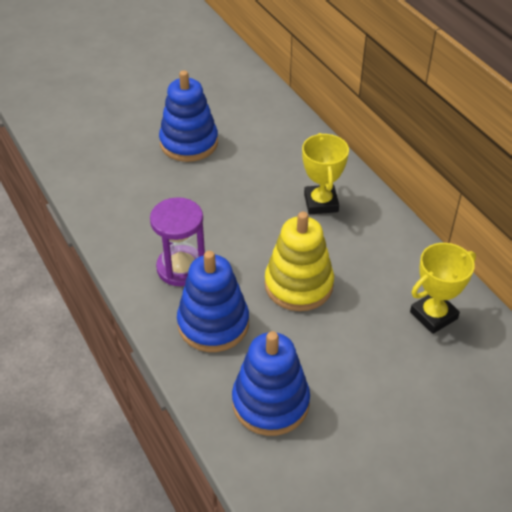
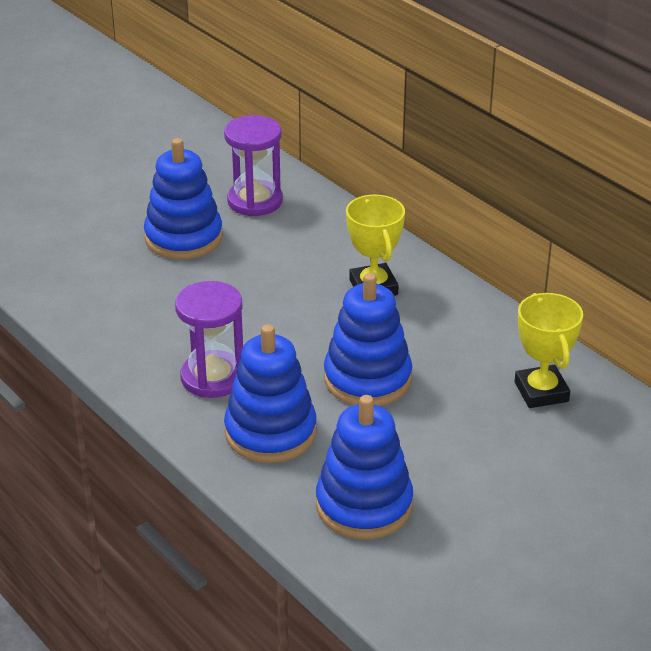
camera: 10 degrees left, 10 degrees down
yellow stacking toy [265,212,334,311] -> blue stacking toy [324,273,412,406]
yellow trophy [410,243,476,334] -> yellow trophy turned 60 degrees counterclockwise [515,293,583,408]
none -> purple hourglass [224,115,283,216]

